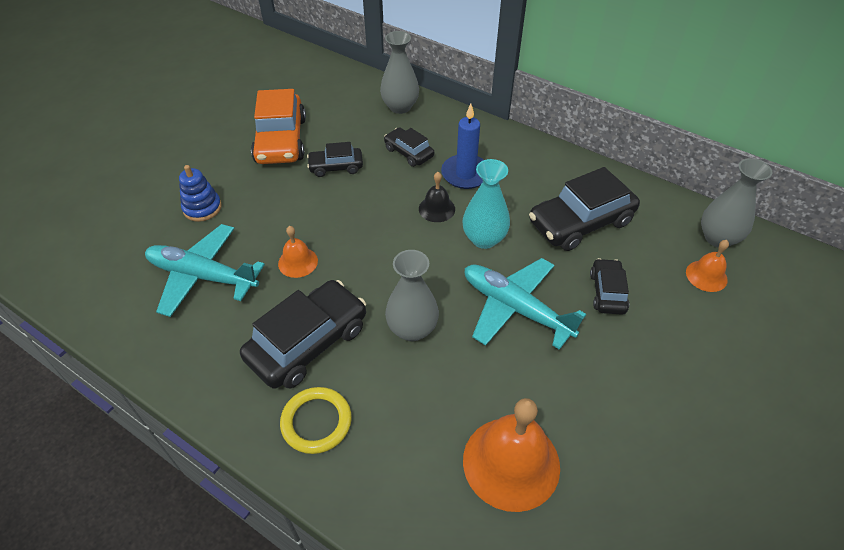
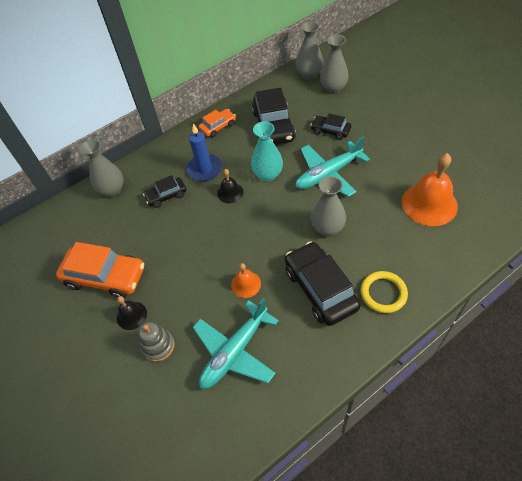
camera: 65 degrees left, 5 degrees up
blue stacking toy [179,165,222,222] -> grey stacking toy [139,322,174,362]
black car [307,142,363,177] -> none
orange bell [686,240,729,292] -> grey vase [320,34,349,94]
none -> black bell [117,296,147,330]
none -> orange car [199,109,236,137]

